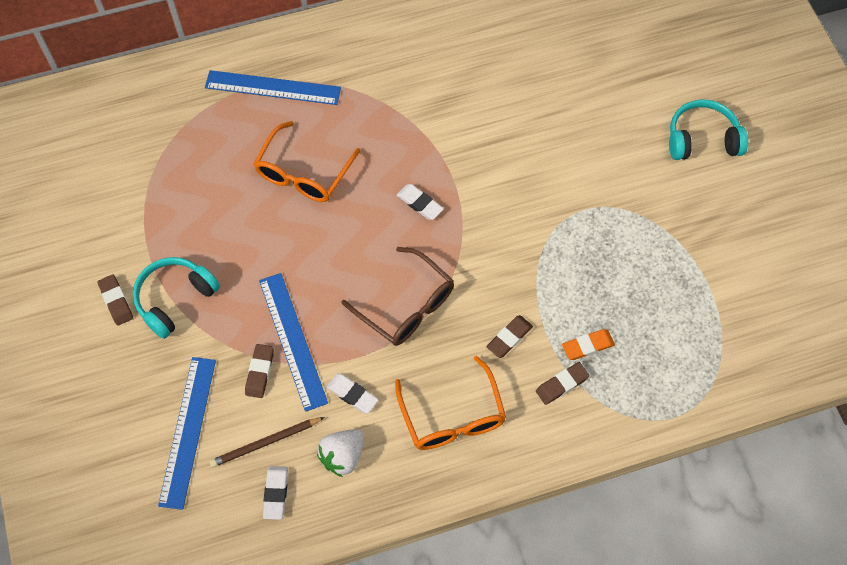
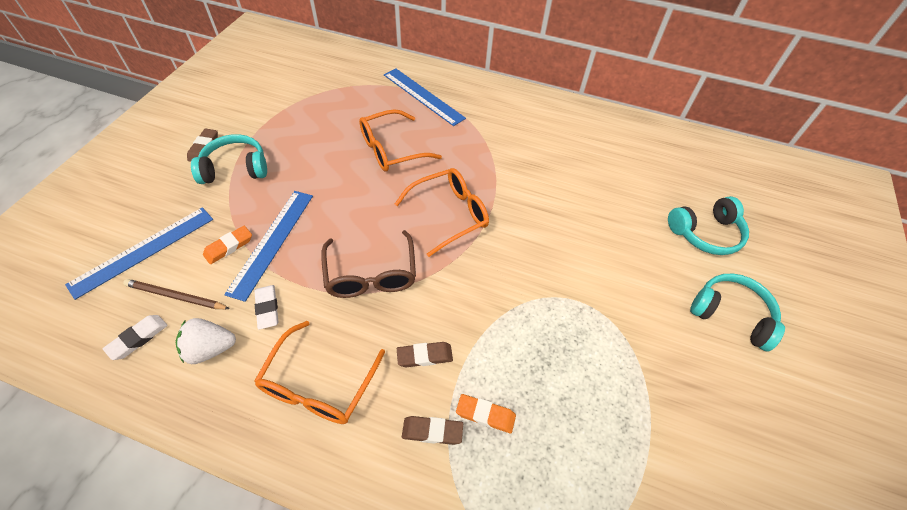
camera: 35 degrees right, 10 degrees down
brown eraser [245,344,274,398] -> orange eraser [203,226,252,264]
white eraser [397,184,444,220] -> orange glasses [395,168,489,257]
none -> turquoise headphones [668,196,749,255]

